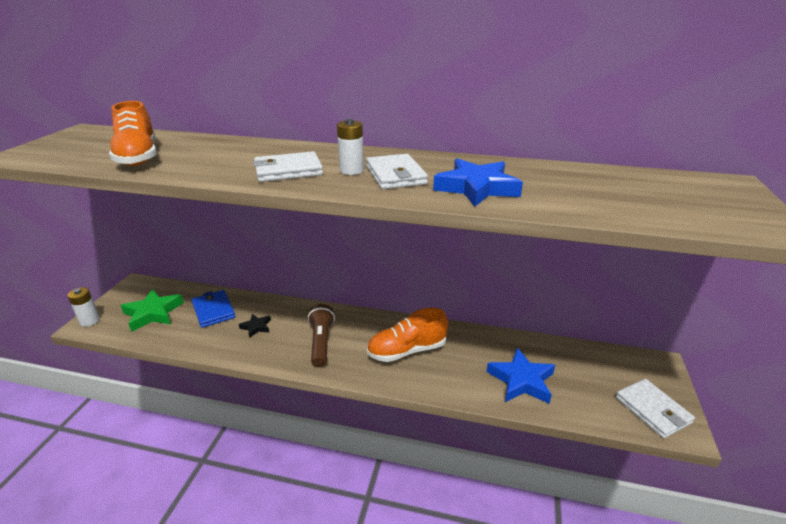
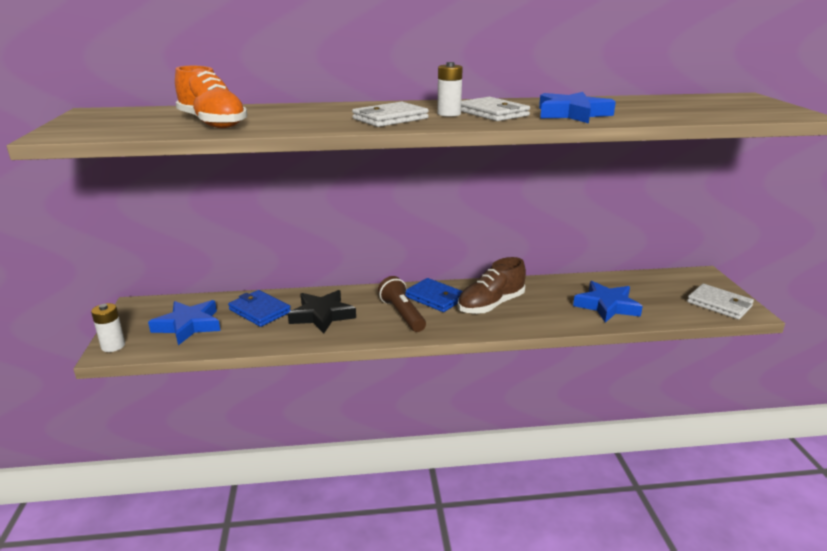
camera: 20 degrees left, 5 degrees down
green star [120,289,184,332] -> blue star [148,300,220,345]
black star [239,314,271,338] -> black star [288,290,356,334], size x1.87
orange shoe [367,308,448,362] -> brown shoe [458,257,526,314]
none -> blue wallet [405,278,463,312]

